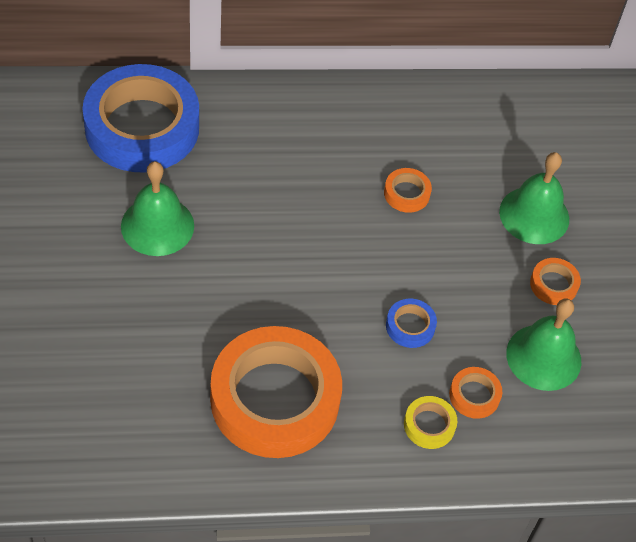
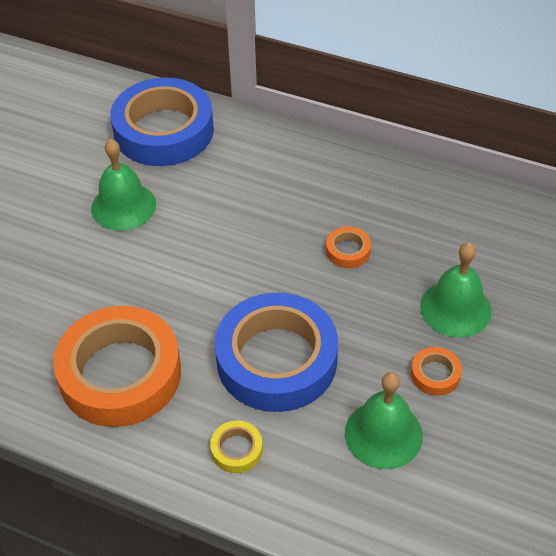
camera: 35 degrees right, 5 degrees down
blue tape [386,299,437,348] -> blue tape [215,293,338,412], size x2.50
orange tape [449,367,502,419] -> none

